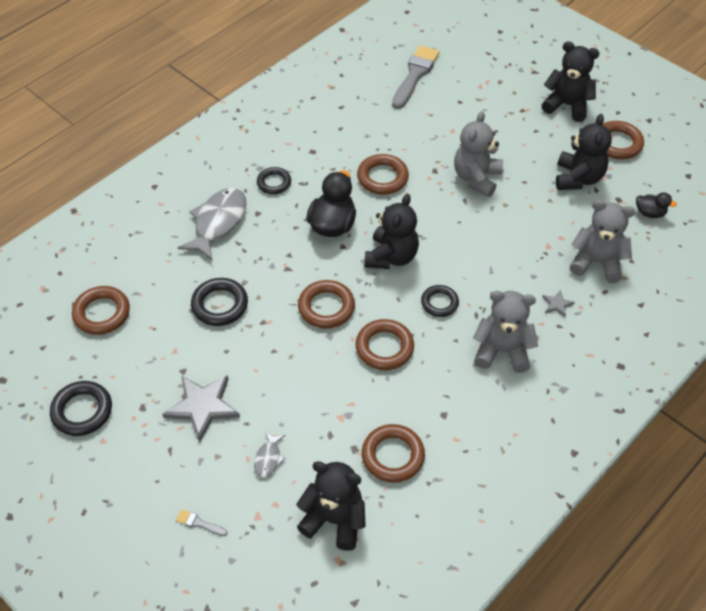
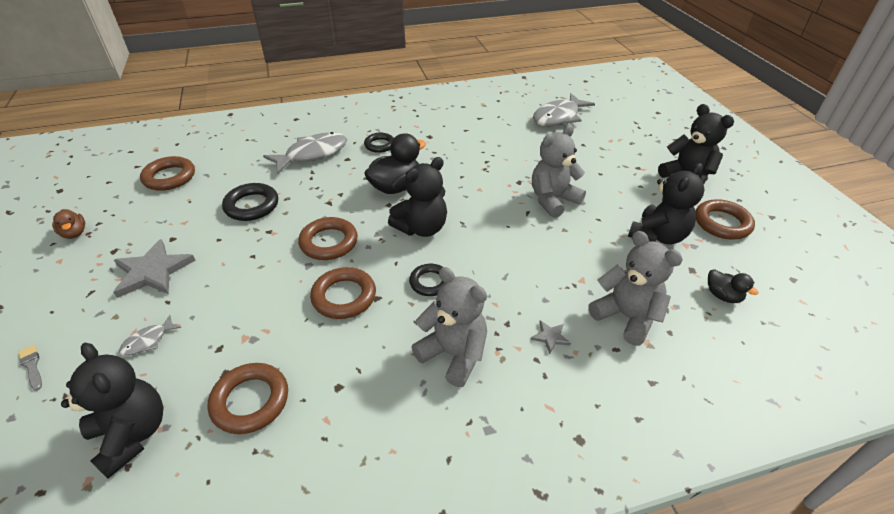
camera: 30 degrees right, 10 degrees down
black ring [50,381,112,436] -> brown duck [52,209,85,239]
brown ring [357,154,409,195] -> none
grey brush [392,45,439,109] -> grey fish [533,93,595,126]

